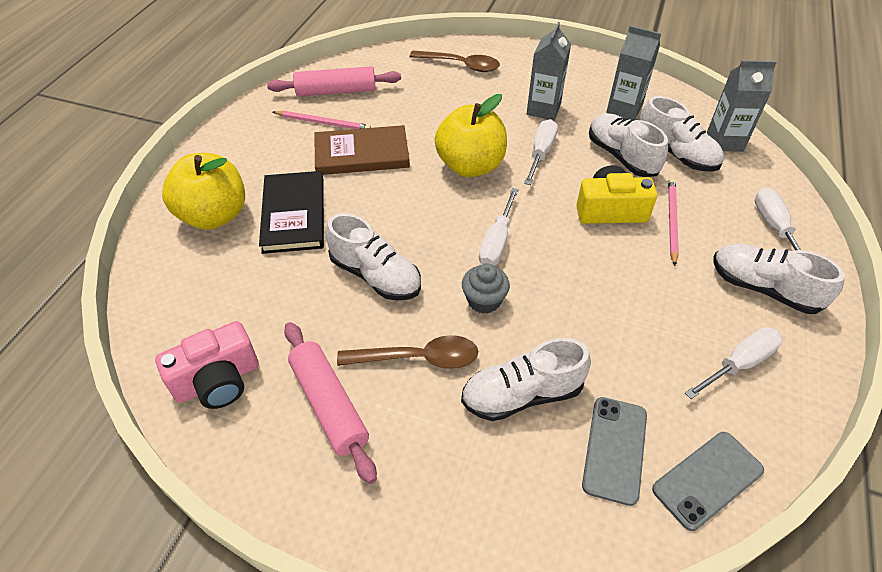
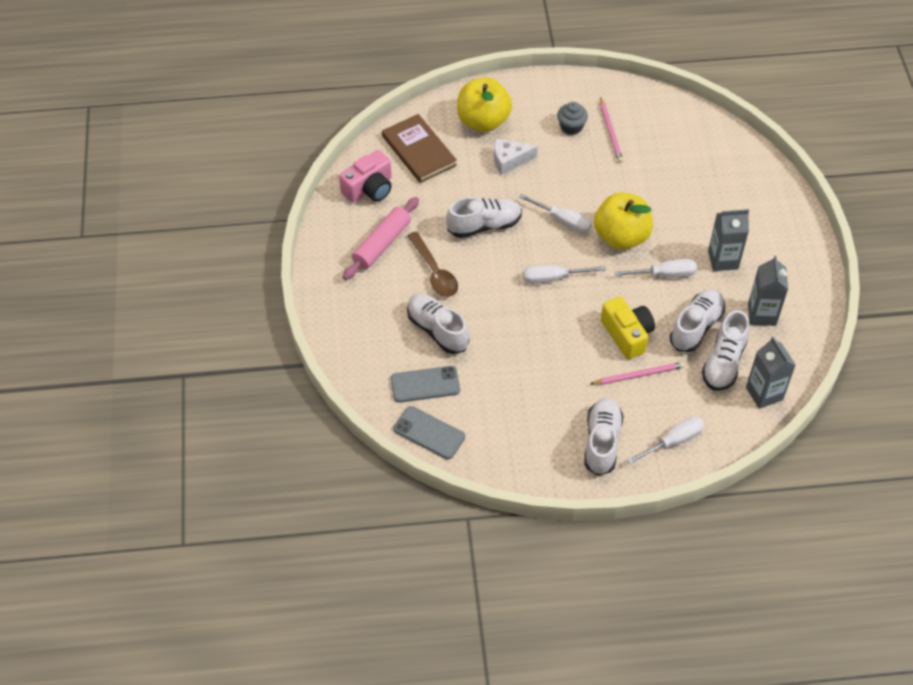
camera: 65 degrees right, 5 degrees up
pink camera [155,321,259,409] -> pink camera turned 75 degrees counterclockwise [339,150,392,203]
black book [259,171,324,254] -> white cheese [494,138,538,175]
pink rolling pin [267,66,401,97] -> none
brown book [315,125,410,175] -> brown book moved to [382,114,457,183]
white shoe [326,213,421,300] -> white shoe turned 120 degrees counterclockwise [446,197,522,238]
brown spoon [409,51,500,72] -> none
grey cupcake [462,264,510,314] -> grey cupcake moved to [557,102,588,135]
white screwdriver [685,327,783,399] -> white screwdriver moved to [519,194,592,233]

